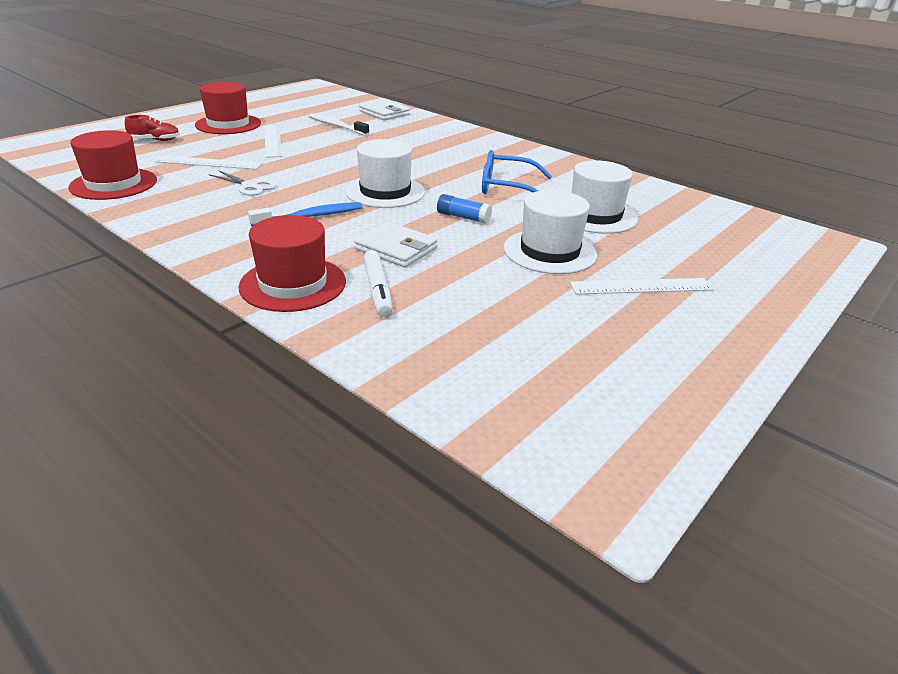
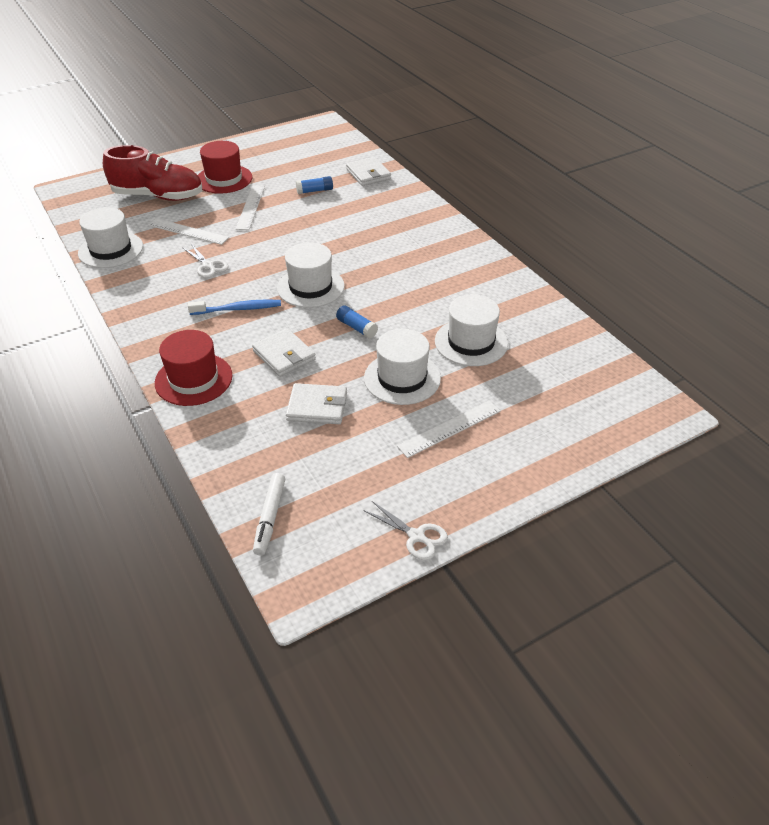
camera: 20 degrees right, 10 degrees up
red hat [68,130,157,200] -> white hat [78,207,143,268]
red shoe [125,115,180,141] -> red shoe [103,145,202,201], size x2.31
white toothbrush [309,113,369,136] -> blue glue stick [296,176,333,194]
white marker [364,250,392,317] -> white marker moved to [253,473,285,555]
blue glasses [482,150,552,194] -> none
white ruler [570,278,714,294] -> white ruler turned 45 degrees counterclockwise [397,401,500,458]
none -> white wallet [286,383,347,424]
none -> white scissors [363,501,448,560]

